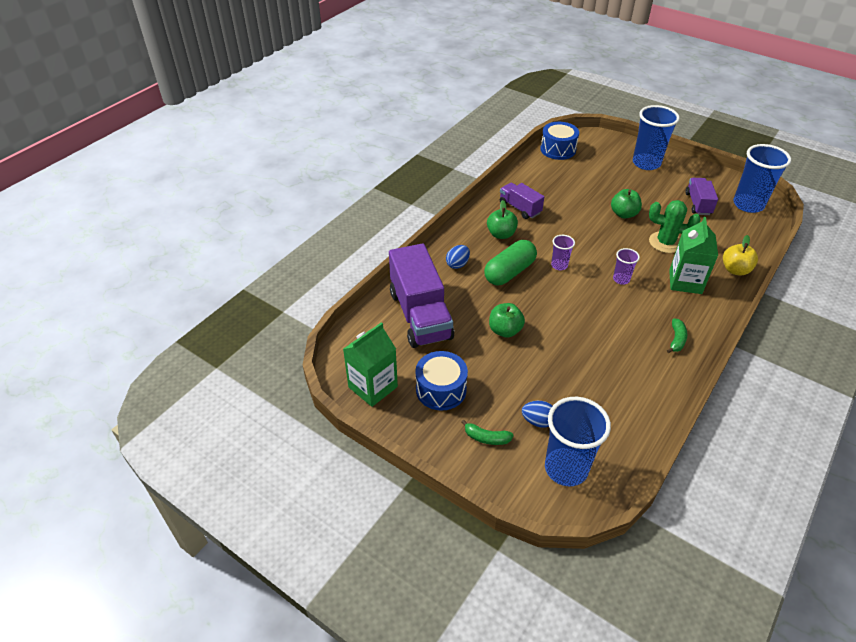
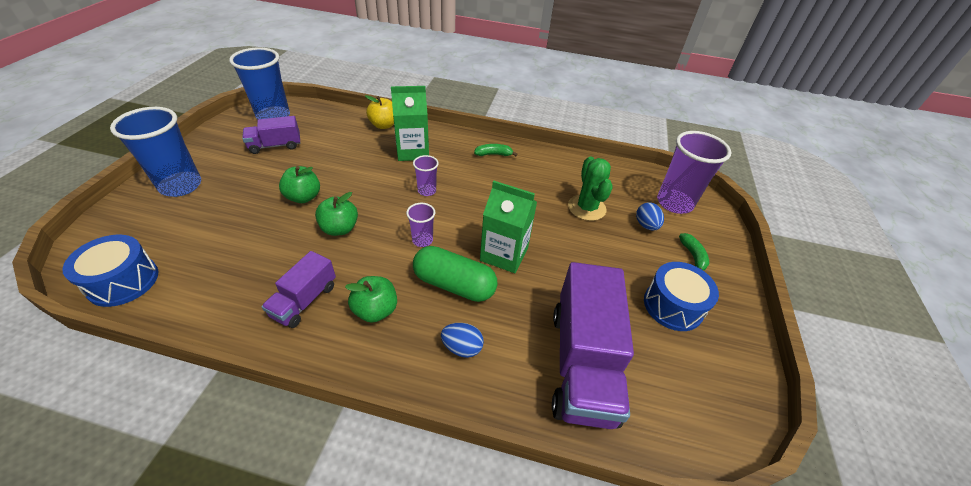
camera: 115 degrees left, 0 degrees up
green carton [343,322,398,407] -> green carton moved to [480,181,537,273]
purple truck [389,244,454,348] -> purple truck turned 135 degrees clockwise [552,262,634,429]
green apple [489,303,525,338] -> green apple moved to [315,192,358,236]
blue cup [545,397,611,486] -> purple cup [657,131,731,214]
green cactus [649,200,700,253] -> green cactus moved to [568,157,613,221]

